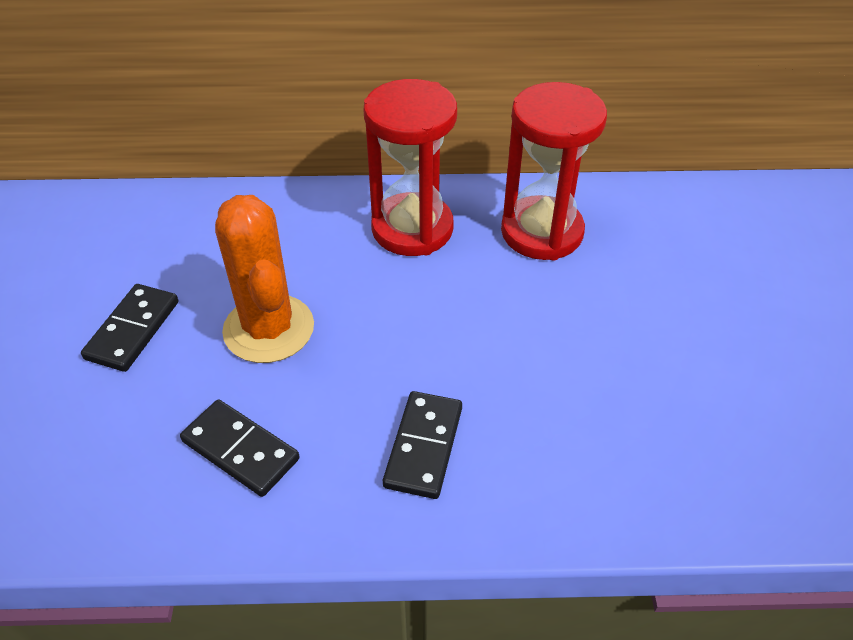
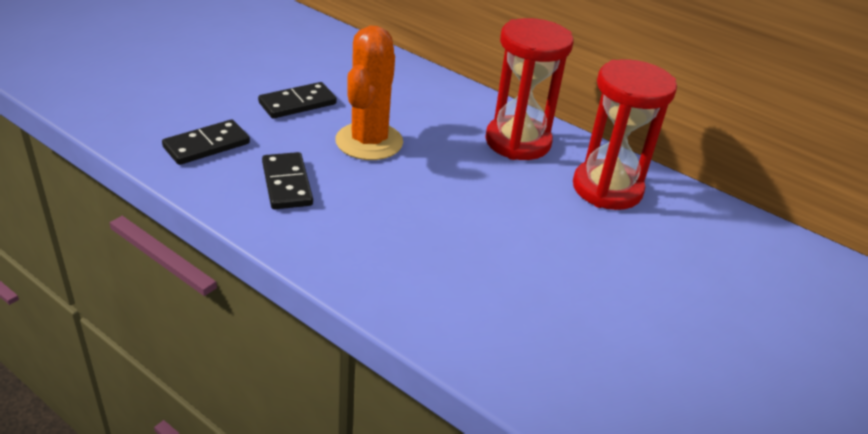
camera: 35 degrees right, 10 degrees down
black domino [383,391,462,499] -> black domino moved to [162,120,250,165]

